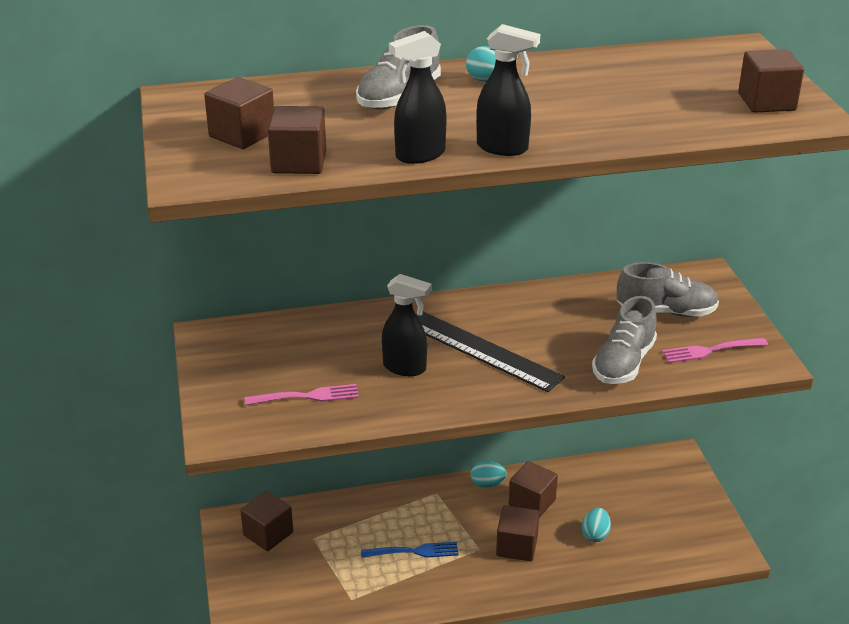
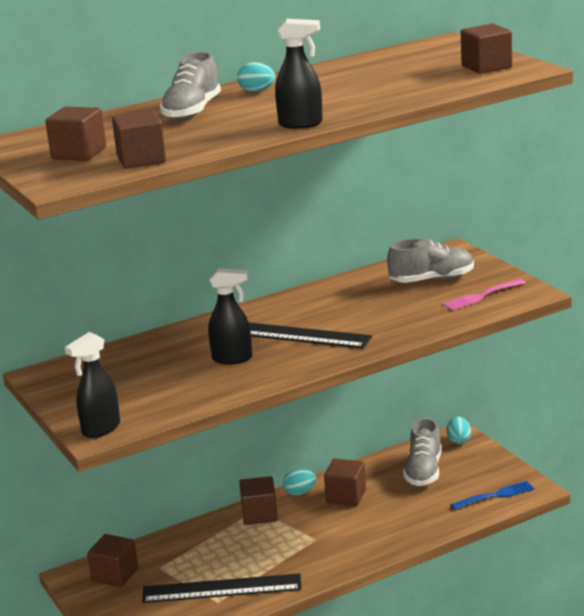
camera: 15 degrees left, 10 degrees down
pink fork [245,384,359,405] -> none
blue fork [361,542,458,558] -> blue fork moved to [451,481,534,510]
black spray bottle [389,31,447,164] -> black spray bottle moved to [64,332,120,438]
brown cube [496,505,539,561] -> brown cube moved to [239,476,278,525]
turquoise egg [582,508,611,542] -> turquoise egg moved to [447,417,471,444]
grey shoe [592,296,657,384] -> grey shoe moved to [403,418,441,486]
none -> black ruler [142,573,302,603]

